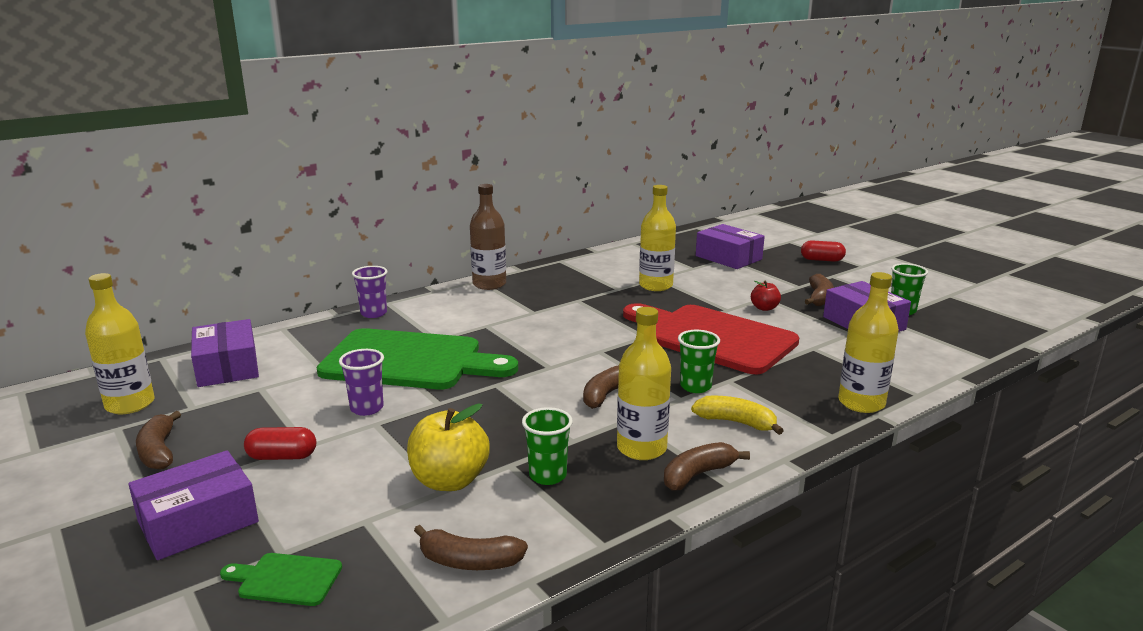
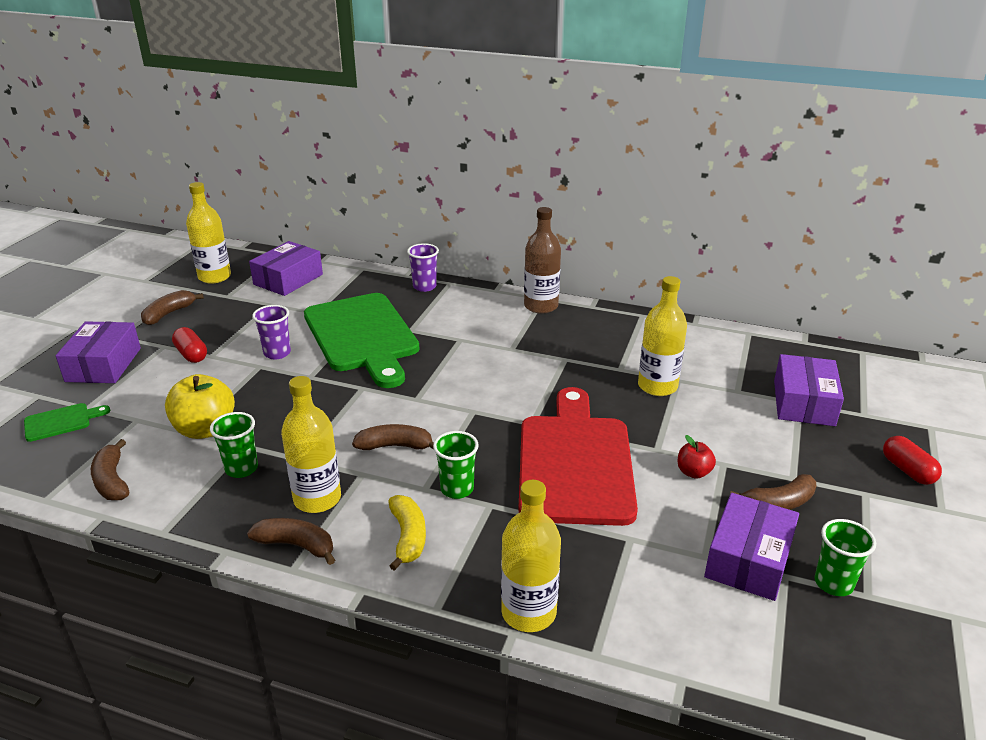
camera: 55 degrees right, 10 degrees up
purple box [128,450,259,560] -> purple box turned 75 degrees clockwise [56,321,141,383]
green cutting board [220,553,342,606] -> green cutting board turned 90 degrees clockwise [24,403,110,442]

